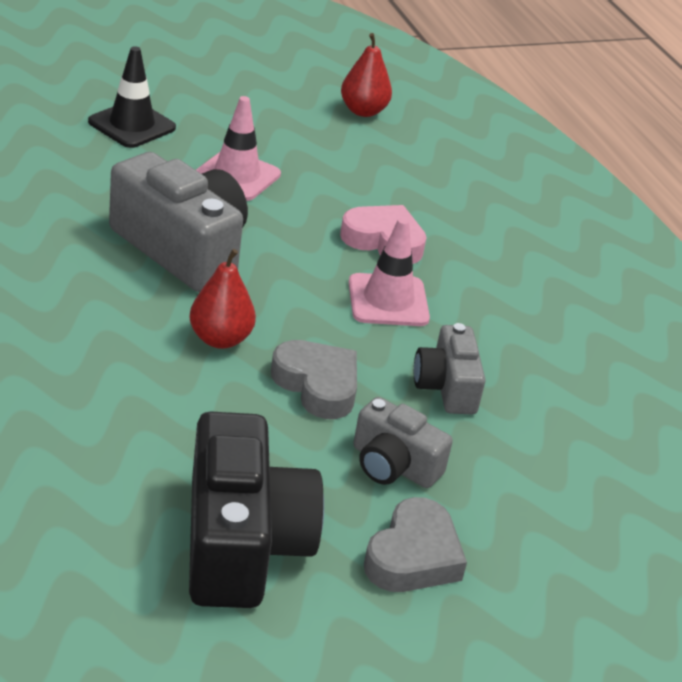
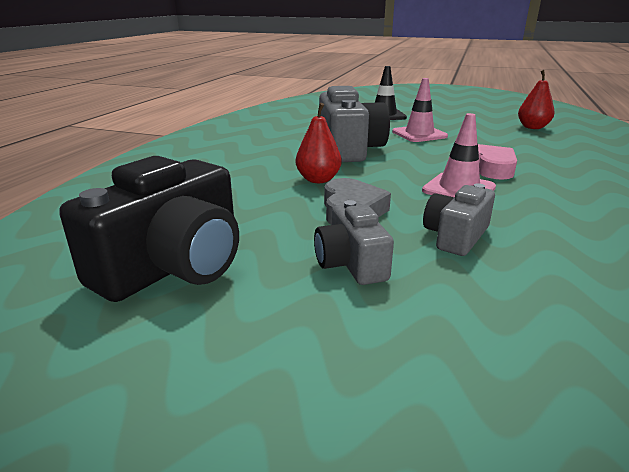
camera: 45 degrees right, 10 degrees down
grey heart [364,497,467,592] -> none

